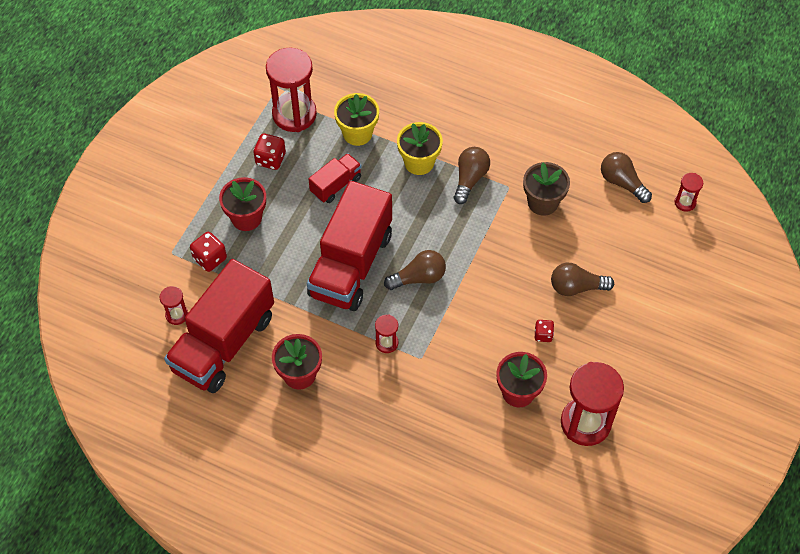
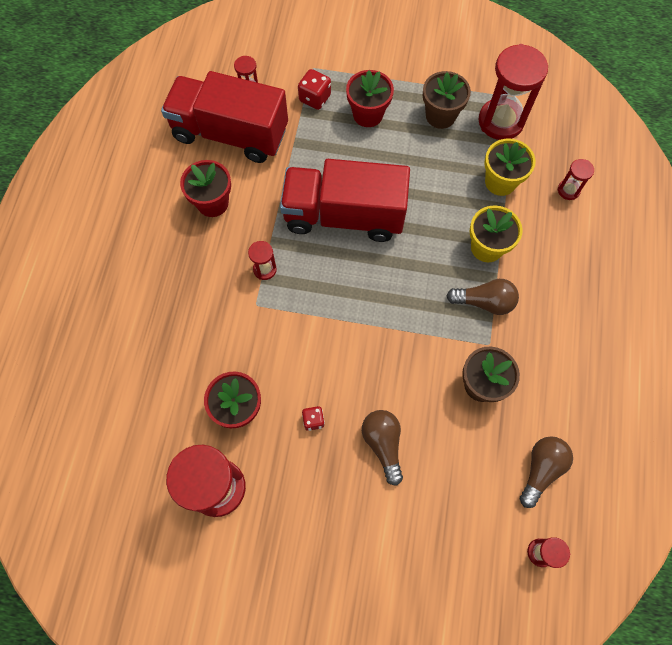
camera: 75 degrees right, 10 degrees up
red dice [253,134,286,170] -> brown flower pot [423,71,471,129]
red truck [309,153,362,203] -> none
brown light bulb [384,250,446,290] -> none
none -> red hourglass [558,159,594,200]

